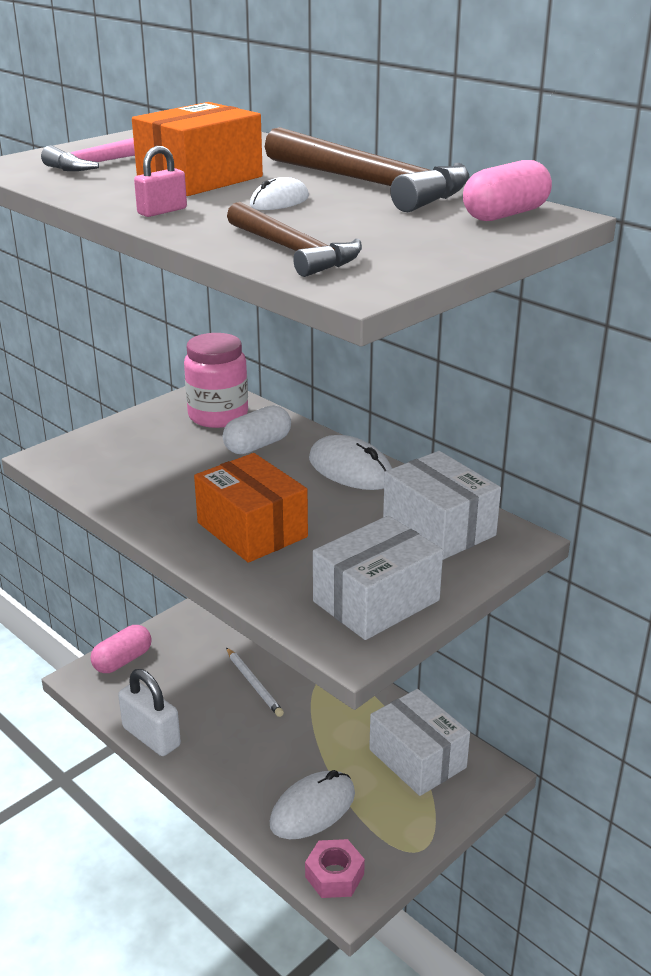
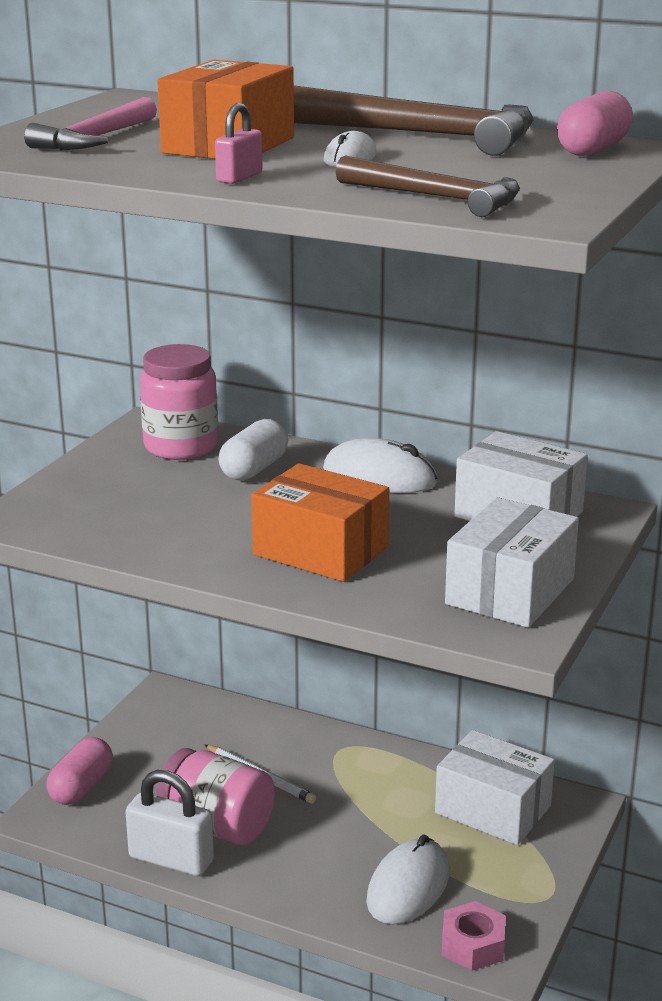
camera: 20 degrees left, 5 degrees down
none -> pink jar [157,748,275,845]

